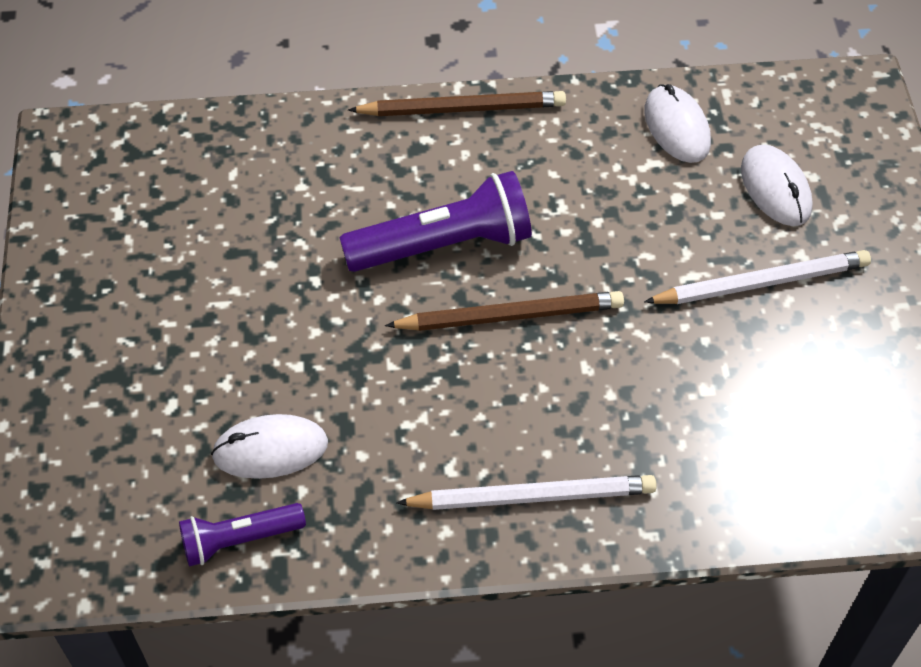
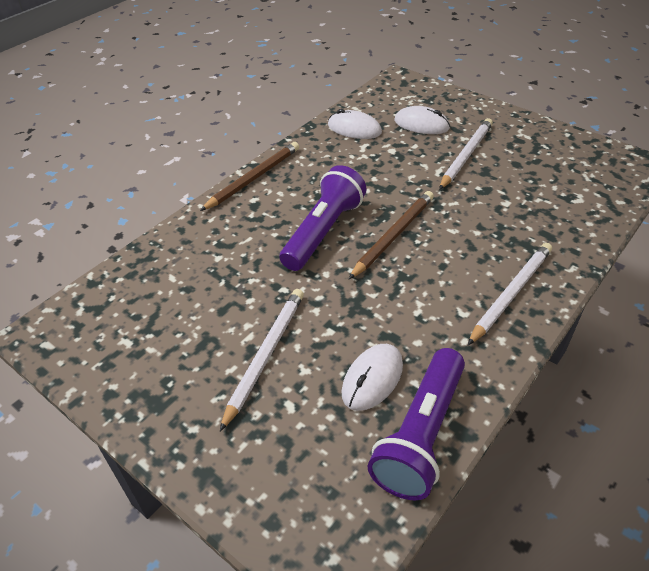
camera: 45 degrees left, 10 degrees down
purple flashlight [179,503,306,566] -> purple flashlight [368,348,465,501], size x1.72
none -> white pencil [220,289,304,431]

